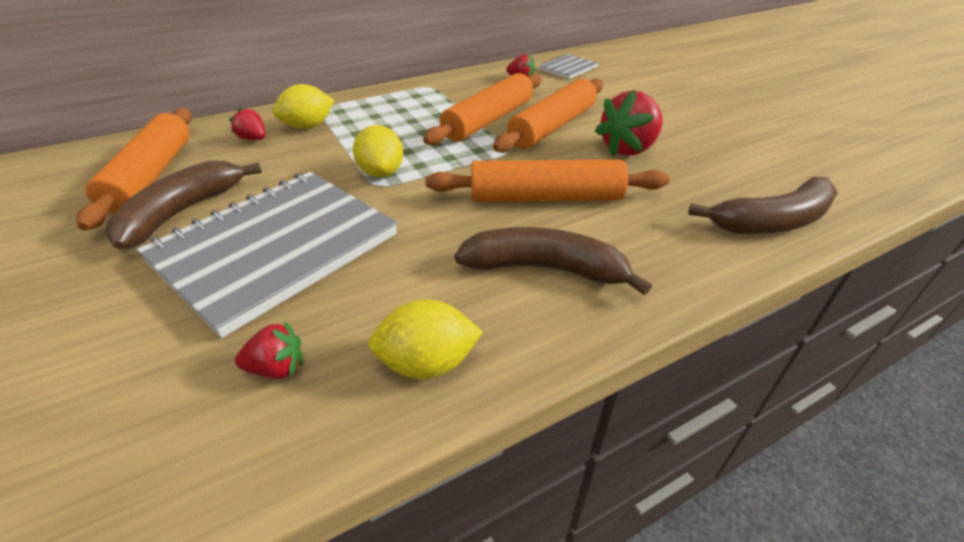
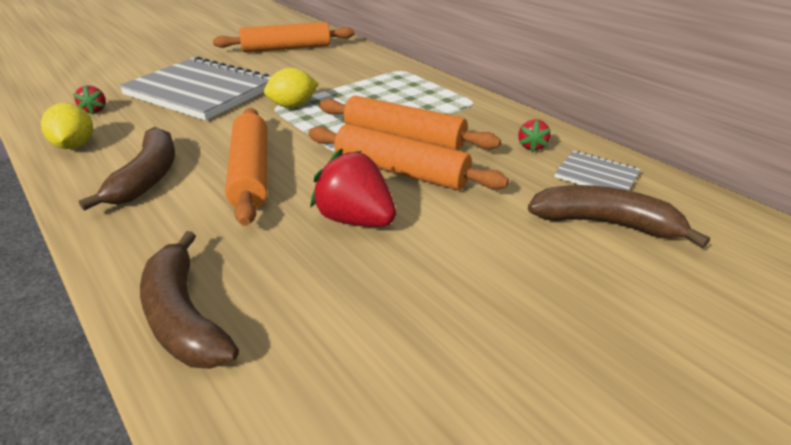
camera: 80 degrees right, 5 degrees down
brown banana [105,160,262,250] -> brown banana moved to [528,185,710,248]
red strawberry [229,107,266,140] -> none
yellow lemon [273,84,334,129] -> none

